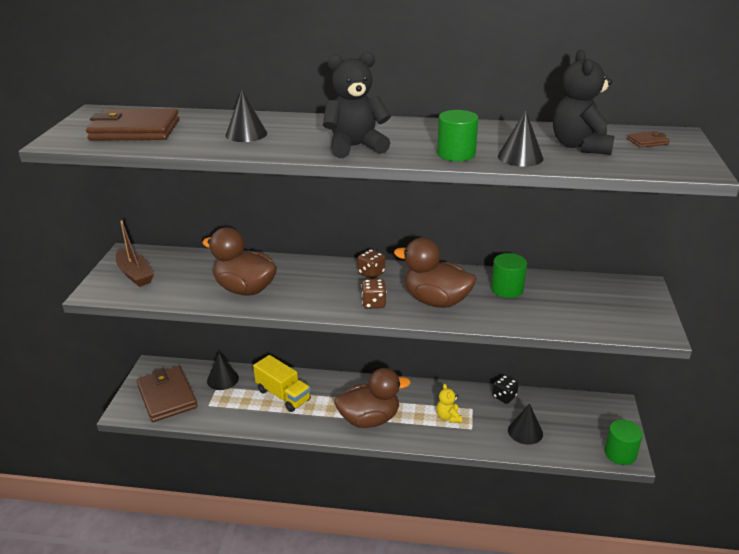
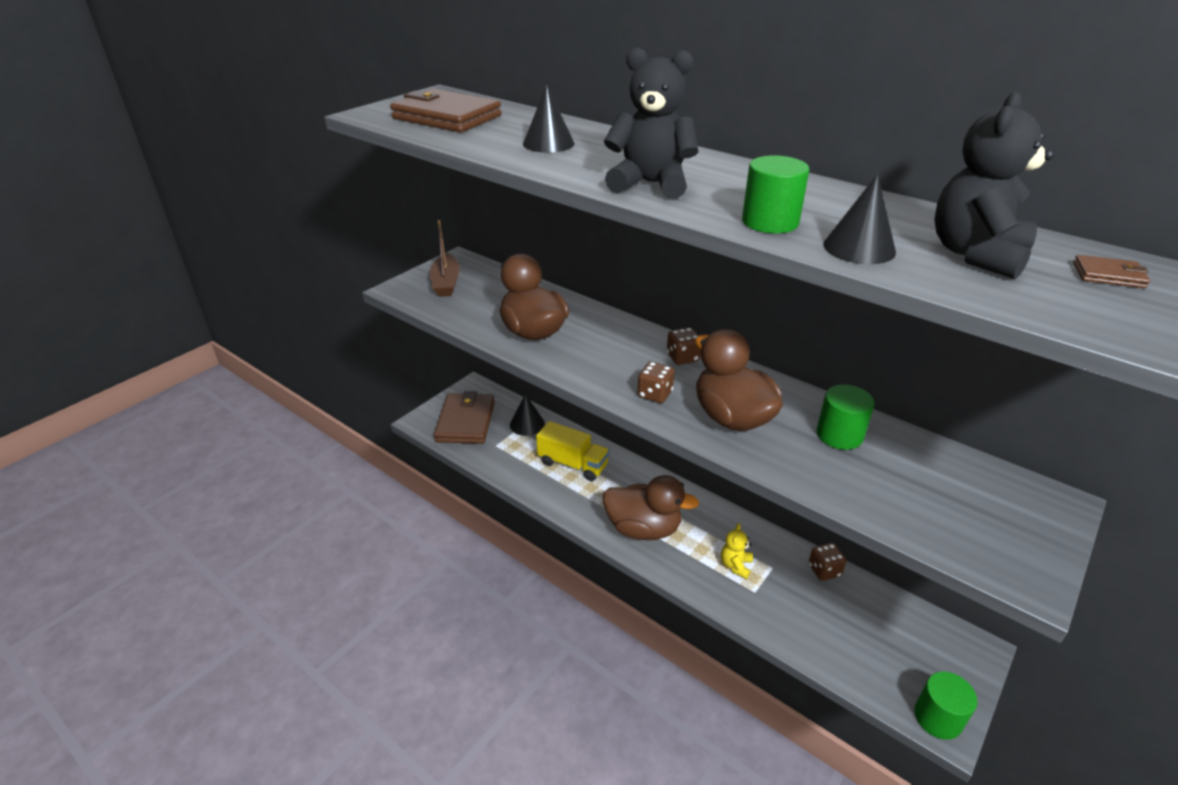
camera: 30 degrees right, 5 degrees up
yellow truck [253,355,311,412] -> yellow truck turned 45 degrees counterclockwise [536,421,610,481]
black dice [492,375,519,404] -> brown dice [809,543,846,581]
black cone [508,404,543,445] -> none

